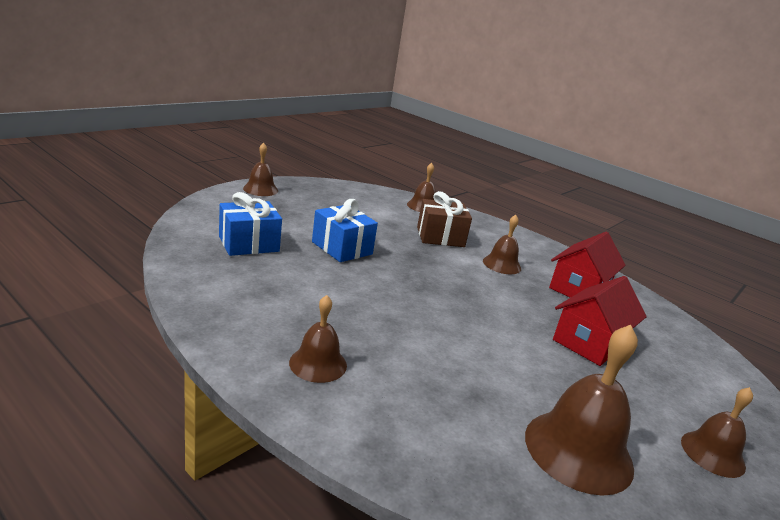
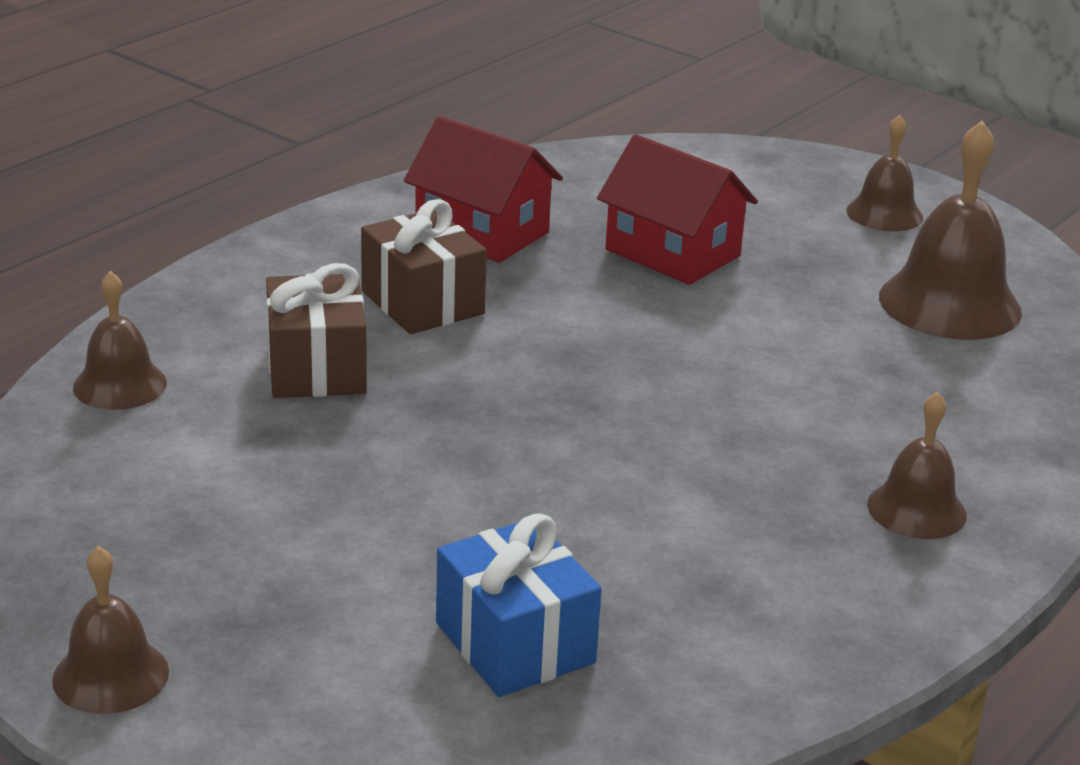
camera: 90 degrees left, 5 degrees up
blue gift [312,199,378,262] -> none
brown bell [483,215,521,274] -> brown gift [361,199,487,334]

